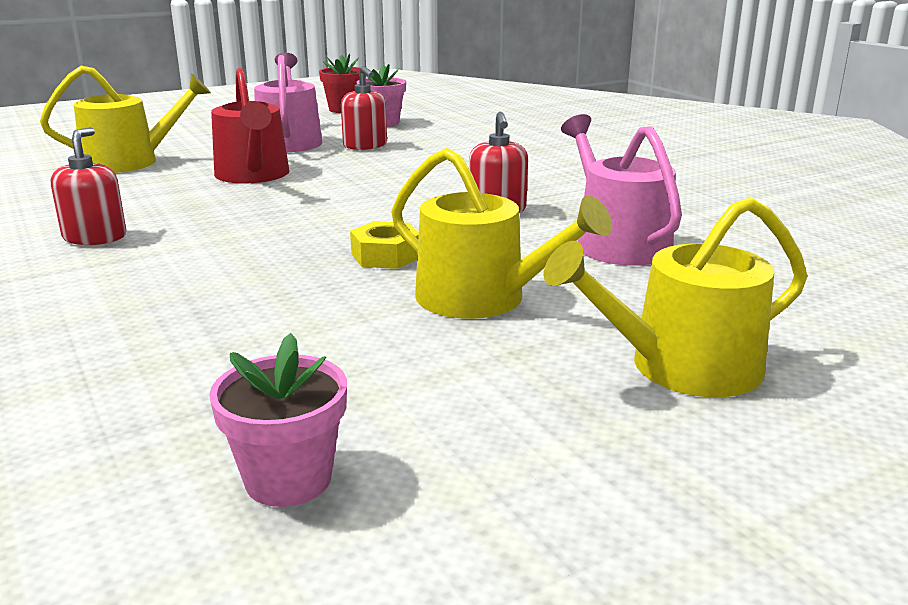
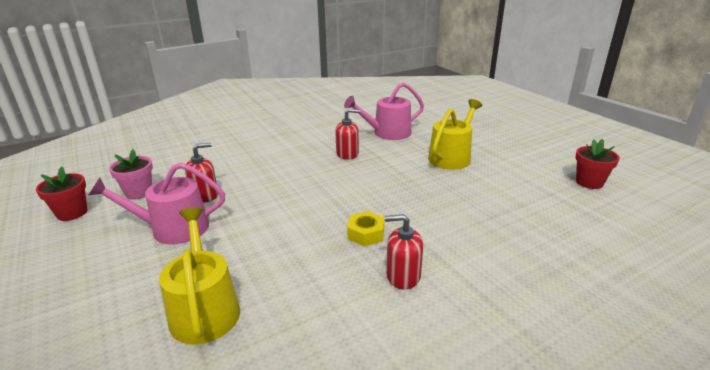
camera: 90 degrees left, 5 degrees up
pink flower pot [209,333,347,507] -> red flower pot [575,139,620,189]
red watering can [211,67,290,183] -> none
yellow nut [350,221,419,269] -> yellow nut moved to [347,211,384,246]
yellow watering can [544,197,807,397] -> none

